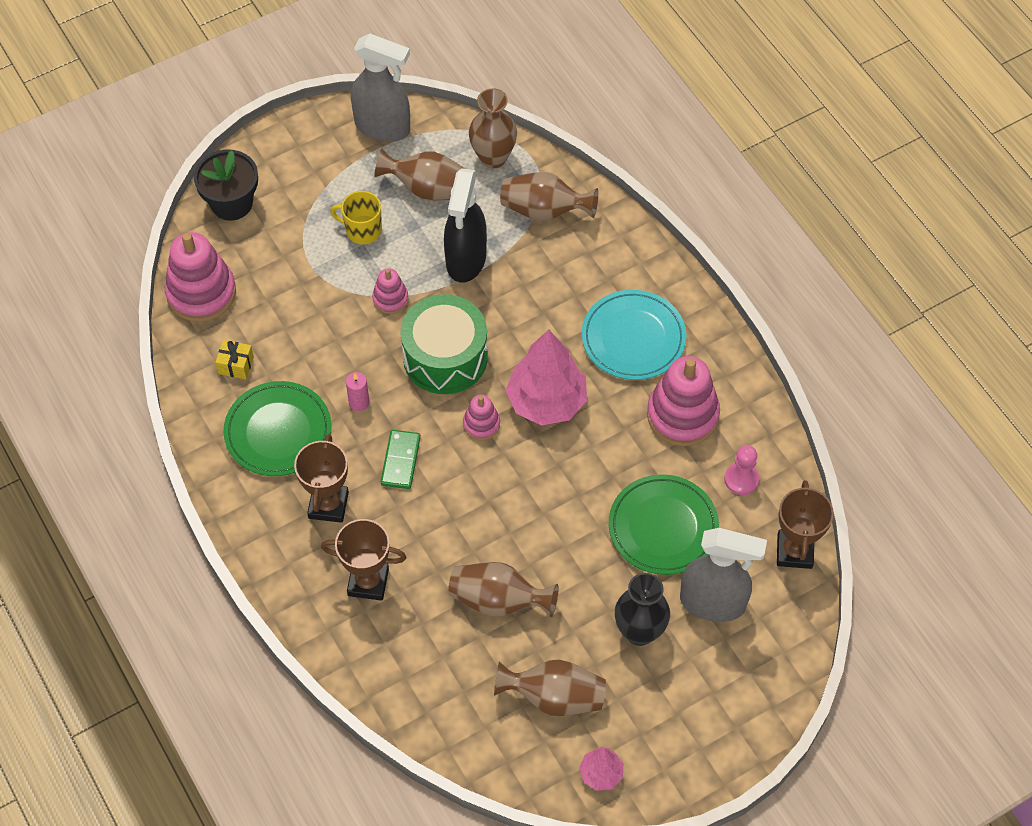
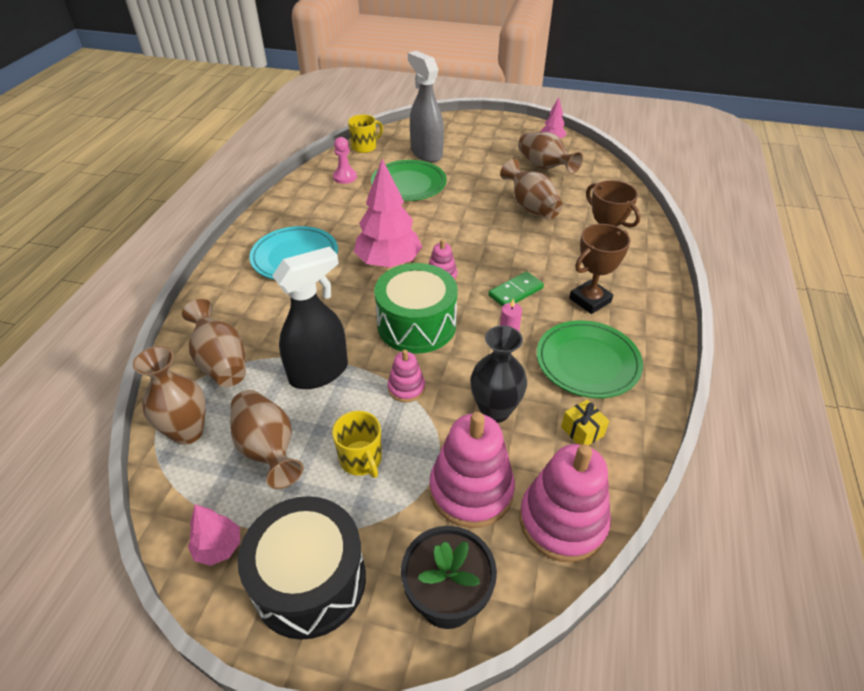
camera: 135 degrees left, 15 degrees down
grey spray bottle [351,34,410,142] -> pink tree [188,504,240,566]
black vase [615,573,670,646] -> black vase moved to [470,325,527,423]
pink stacking toy [647,356,720,446] -> pink stacking toy moved to [429,412,515,528]
brown trophy [777,480,834,569] -> yellow mug [348,114,383,153]
none -> black drum [238,496,366,640]

